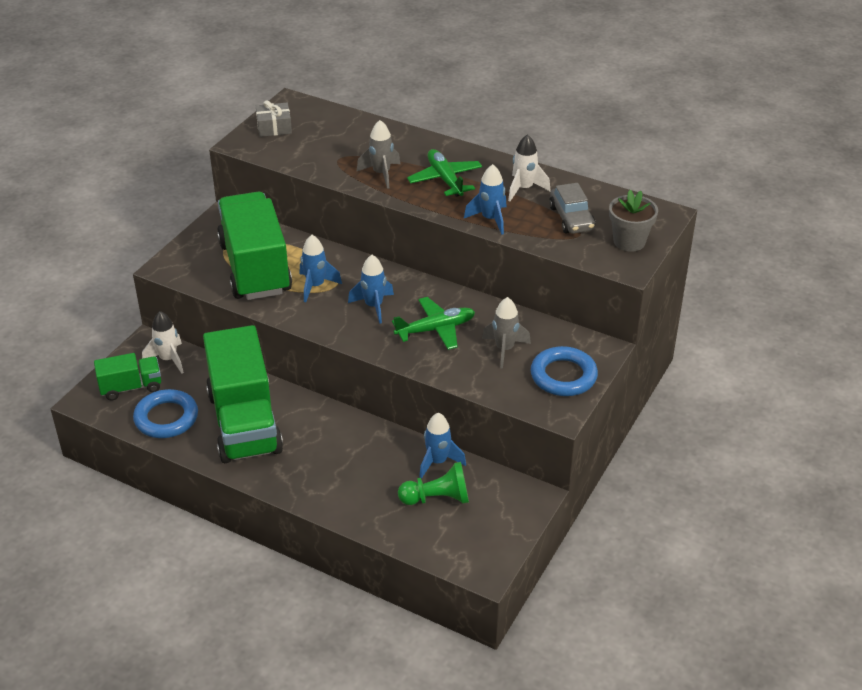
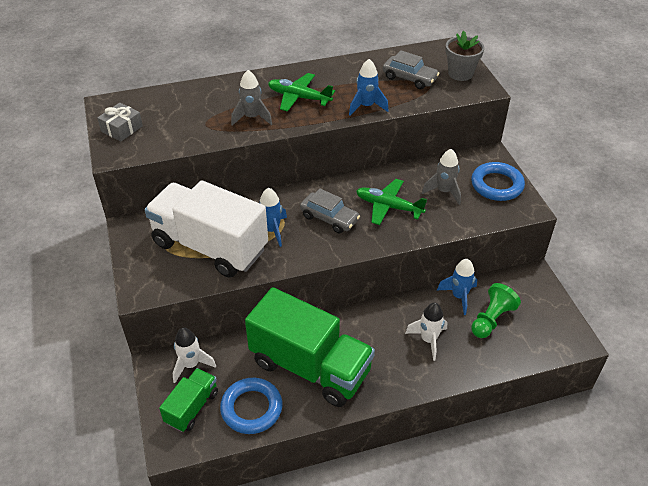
camera: 45 degrees left, 5 degrees up
green truck [217,192,292,300] -> white truck [145,180,268,278]
blue rocket [348,255,394,324] -> grey car [300,189,360,233]
green plane [392,297,475,350] -> green plane turned 90 degrees counterclockwise [356,179,427,225]
white rocket [508,134,551,201] -> white rocket moved to [405,303,447,361]

